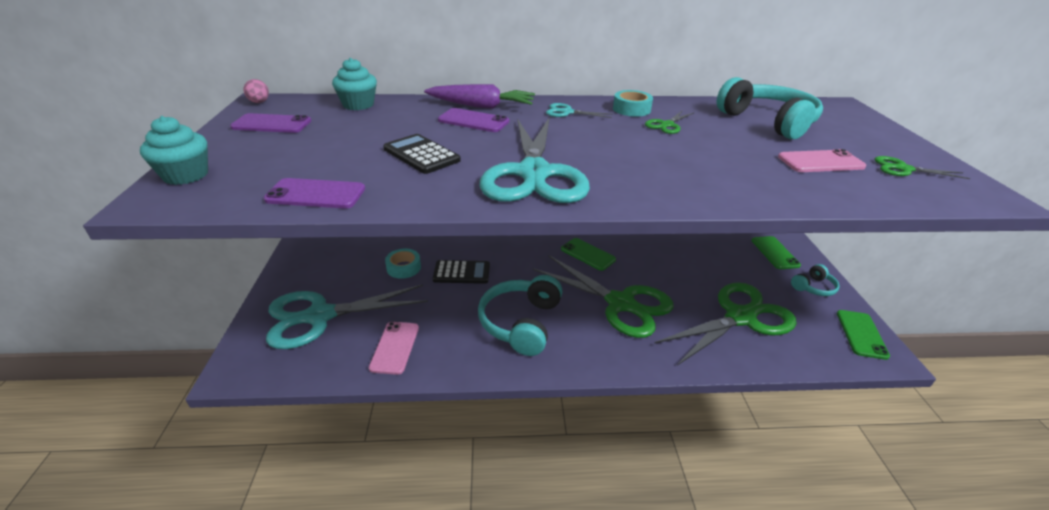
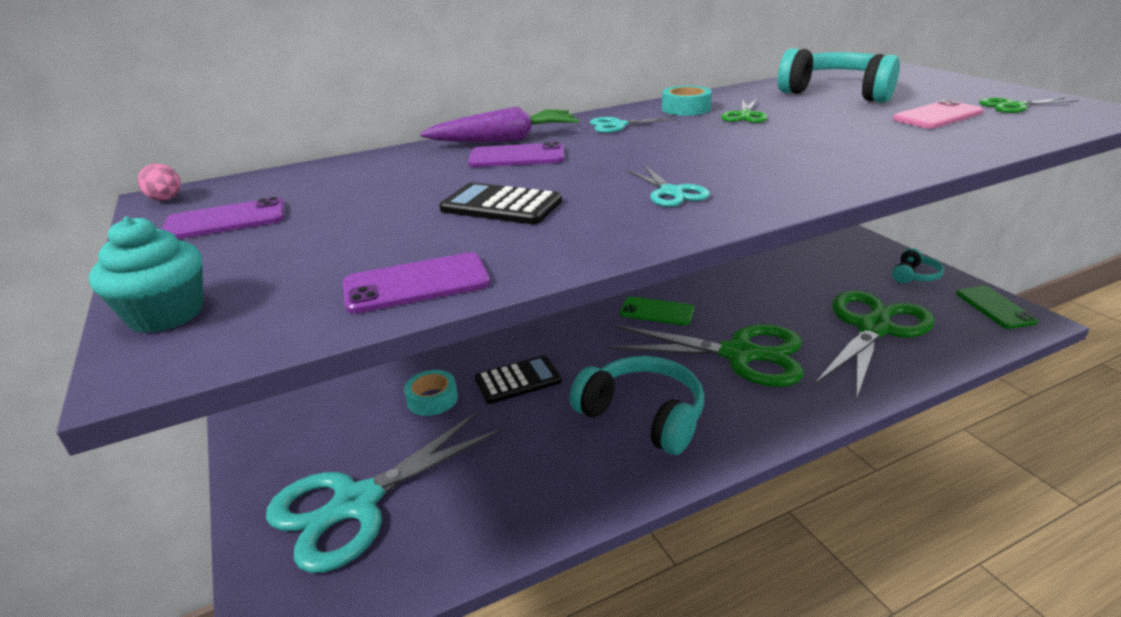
camera: 20 degrees left, 5 degrees down
turquoise cupcake [332,58,377,110] -> none
pink phone [369,322,419,375] -> none
turquoise headphones [478,275,562,356] -> turquoise headphones turned 135 degrees clockwise [570,356,704,455]
turquoise scissors [480,118,590,203] -> turquoise scissors [626,165,710,207], size x0.42
green phone [751,236,801,269] -> none

